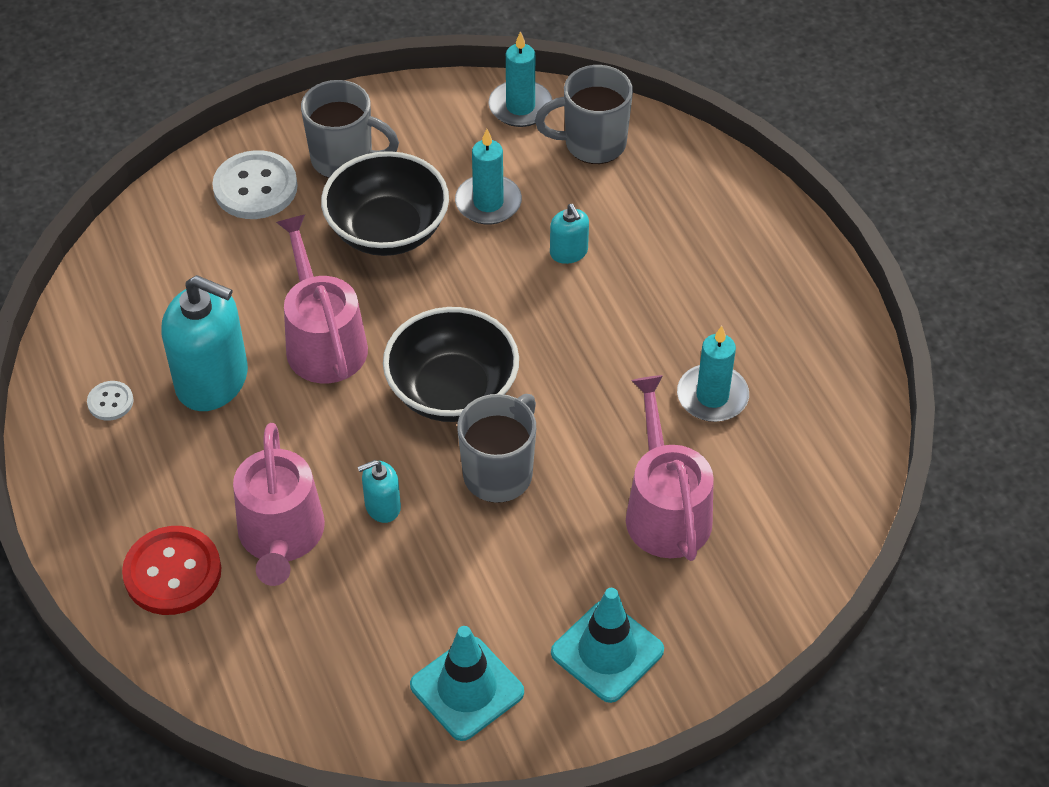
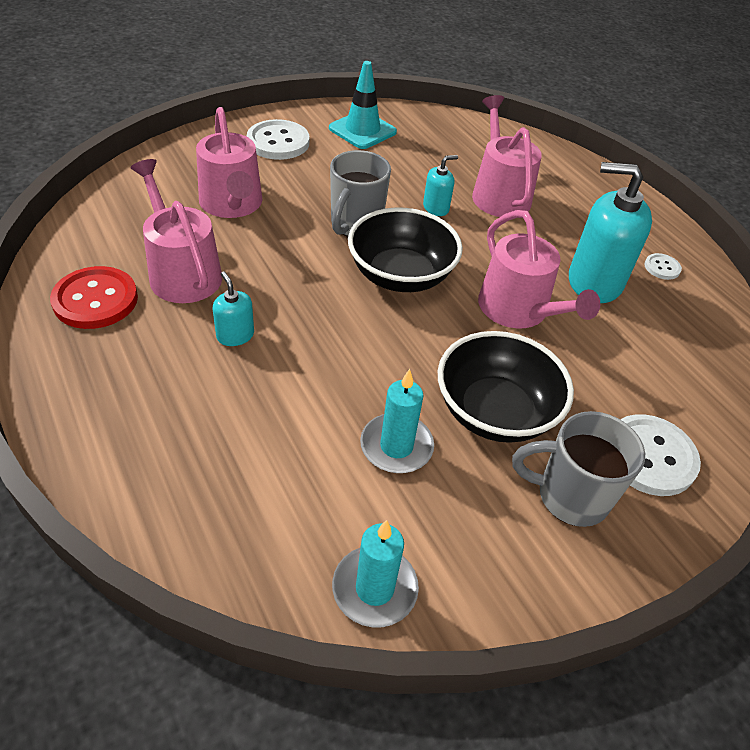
camera: 170 degrees right, 5 degrees down
red button [122,526,221,615] -> red button moved to [50,266,138,329]
grey mug [535,65,633,164] -> none
turquoise soap dispenser [550,204,589,264] -> turquoise soap dispenser moved to [212,271,254,346]
turquoise traffic cone [551,588,664,703] -> white button [247,119,309,160]
turquoise candle [677,326,749,422] -> pink watering can [130,159,222,303]

